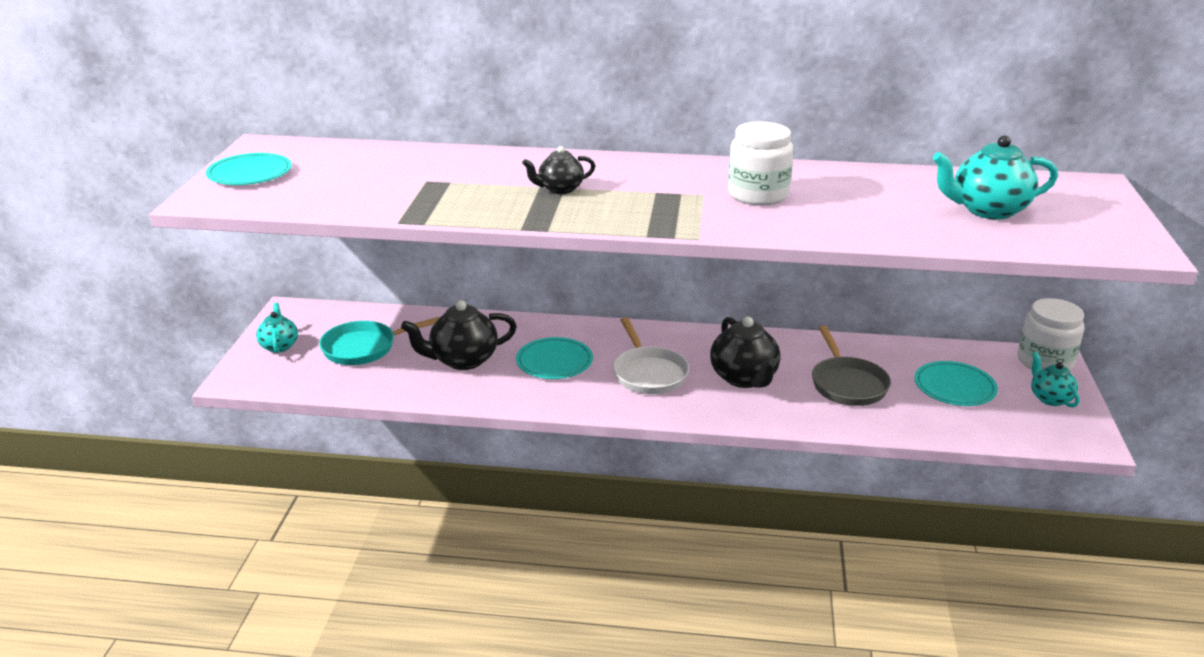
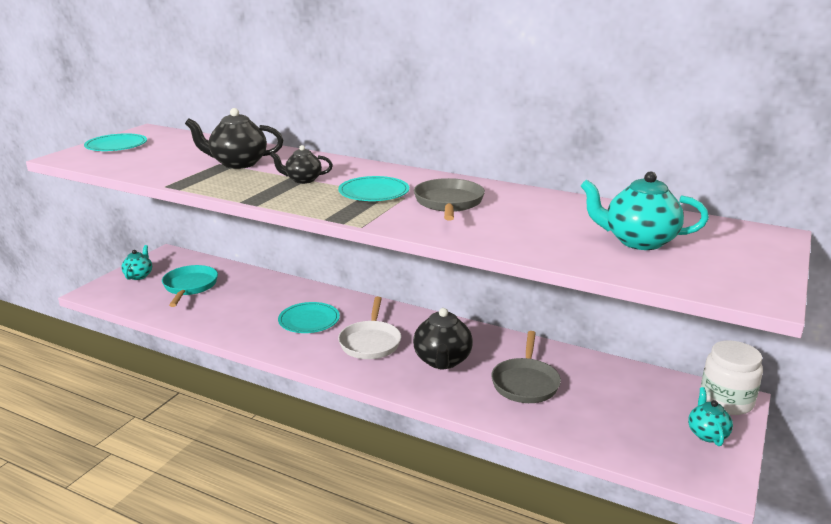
camera: 20 degrees right, 5 degrees down
turquoise pan [319,317,440,365] -> turquoise pan turned 90 degrees clockwise [162,265,218,307]
black teapot [401,300,517,370] -> black teapot moved to [185,108,283,169]
white jar [728,121,794,206] -> grey pan [414,178,485,221]
turquoise plate [914,361,998,406] -> turquoise plate moved to [338,176,409,201]

